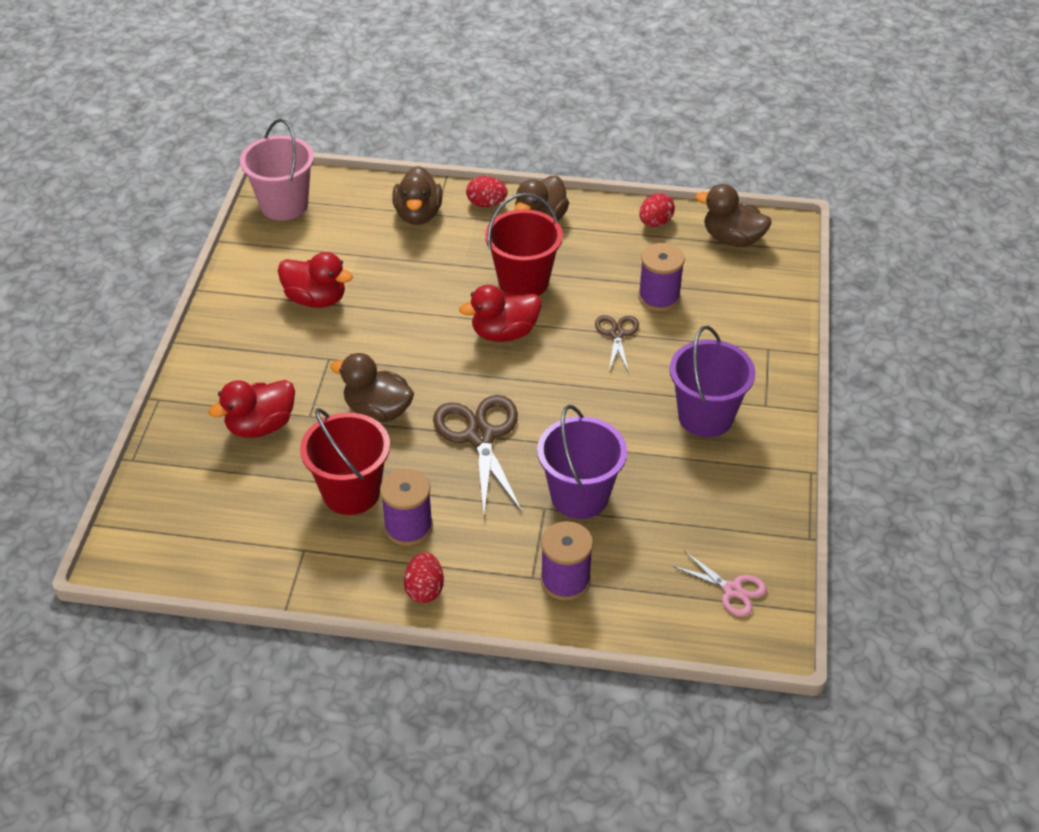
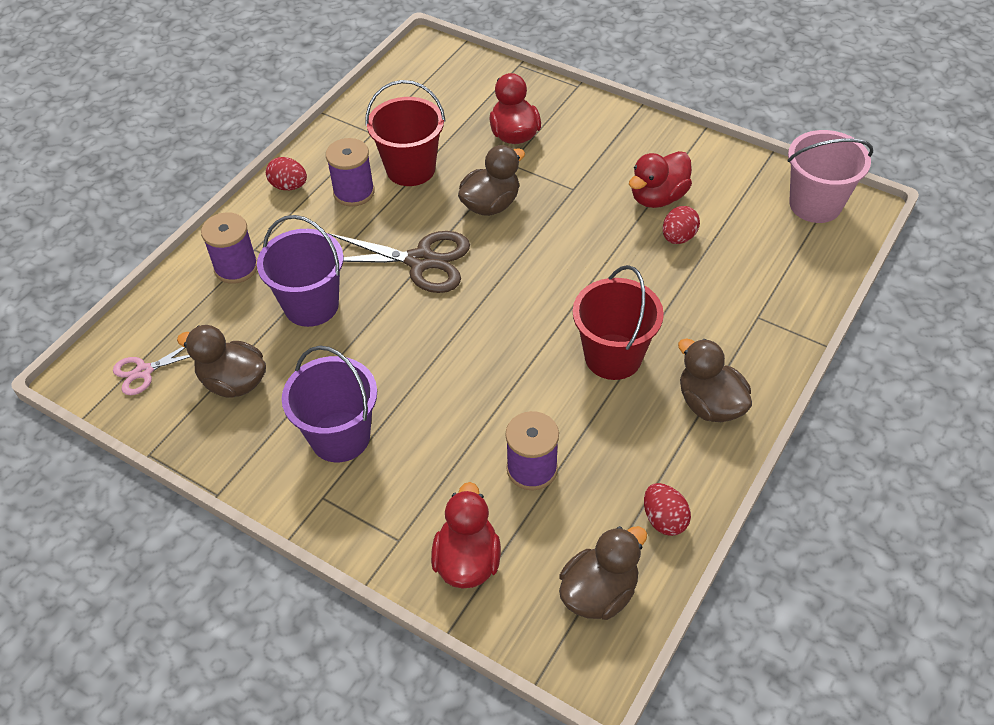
camera: 115 degrees right, 5 degrees up
brown duck [392,166,443,225] -> brown duck moved to [177,325,266,398]
red duck [459,285,542,342] -> red duck moved to [431,482,501,588]
red egg [466,176,507,207] -> red egg moved to [662,206,700,244]
brown scissors [595,315,639,373] -> none

